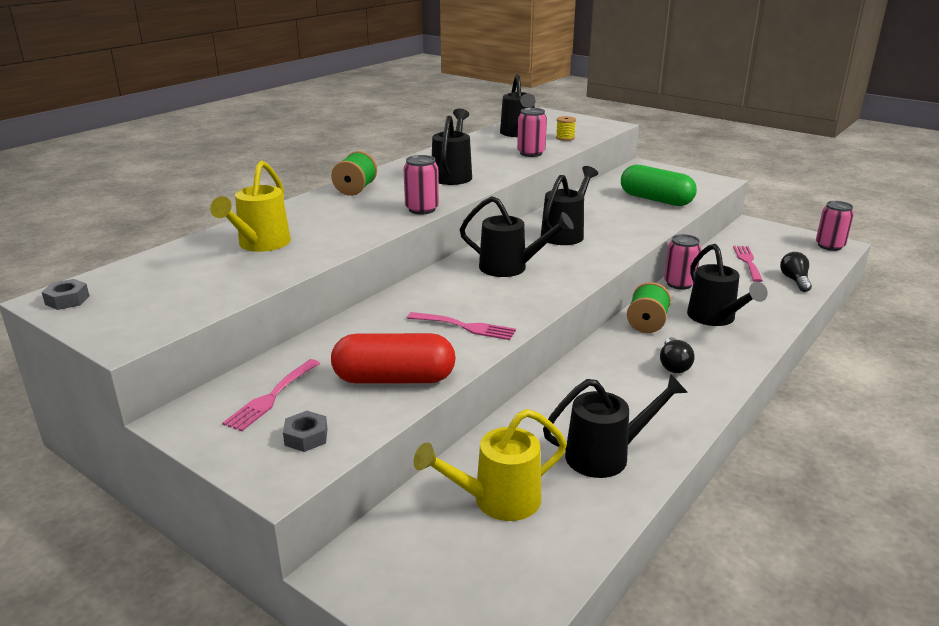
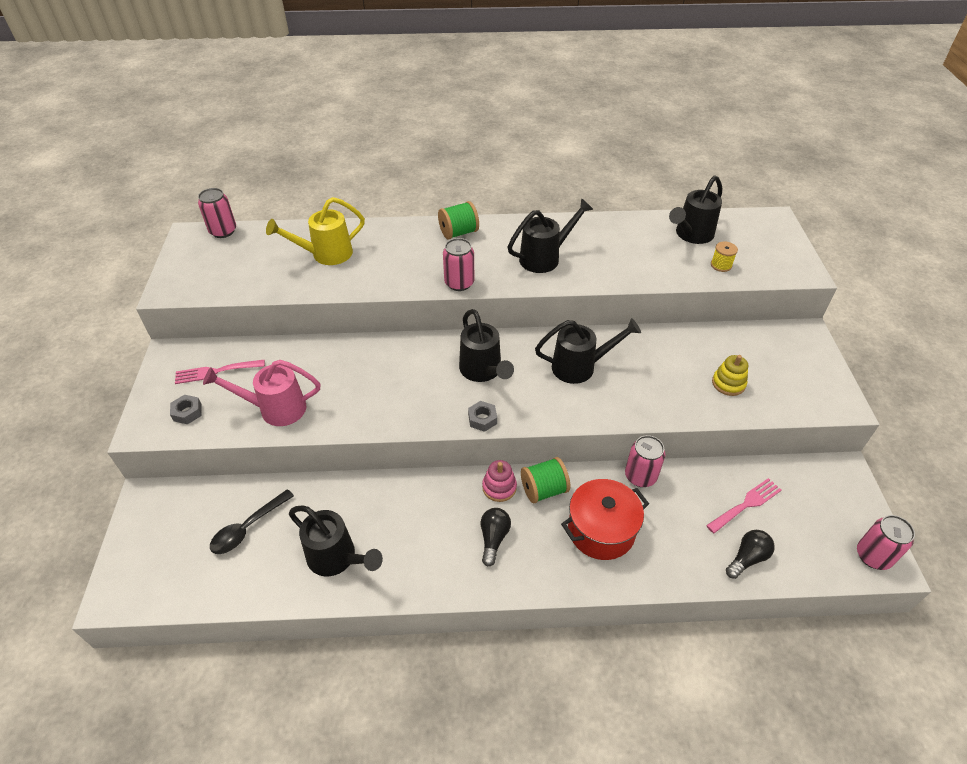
camera: 50 degrees right, 20 degrees up
grey nut [42,279,90,310] -> grey nut moved to [468,401,497,432]
red capsule [331,333,456,384] -> pink watering can [203,360,320,426]
pink fork [407,312,516,340] -> none
yellow watering can [414,409,567,521] -> black spoon [210,489,294,554]
pink can [517,108,547,157] -> pink can moved to [198,188,236,238]
green capsule [621,165,697,206] -> yellow stacking toy [712,355,748,396]
black light bulb [660,337,695,373] -> black light bulb turned 135 degrees clockwise [481,508,511,567]
black watering can [687,244,768,326] -> red pot [561,479,649,560]
none -> pink stacking toy [482,460,517,502]

